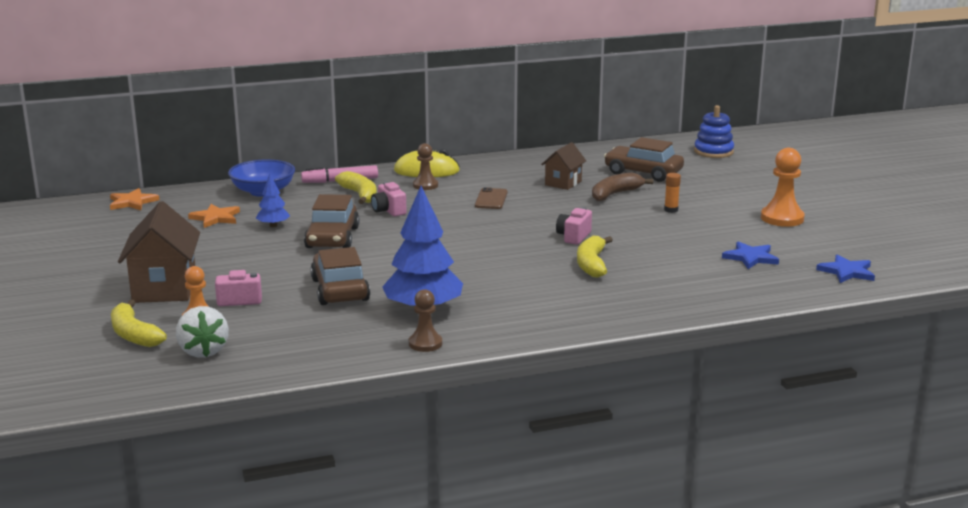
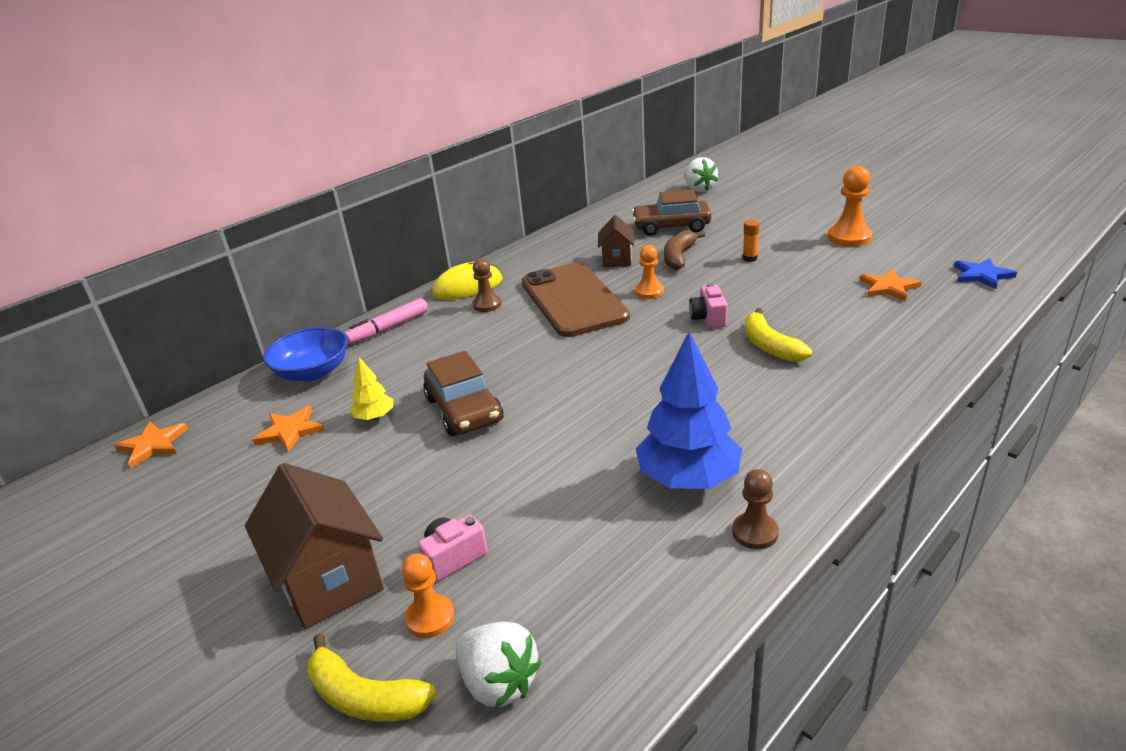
camera: 25 degrees left, 10 degrees up
blue tree [256,174,290,227] -> yellow tree [350,357,393,420]
brown car [310,247,370,305] -> none
yellow banana [335,171,377,204] -> none
pink camera [371,182,407,216] -> none
brown phone [475,187,508,209] -> brown phone [522,263,630,337], size x2.38
blue stacking toy [694,105,734,158] -> white strawberry [685,157,718,192]
blue star [722,241,779,269] -> orange star [860,269,921,301]
none -> orange pawn [635,245,664,299]

